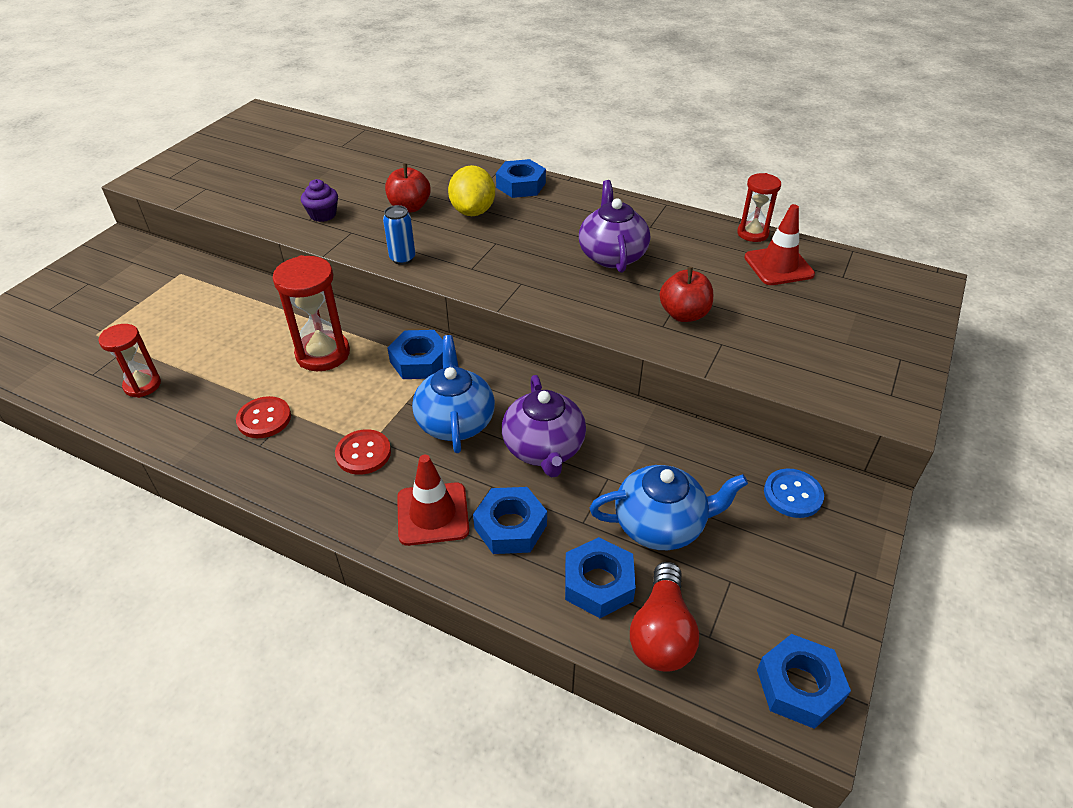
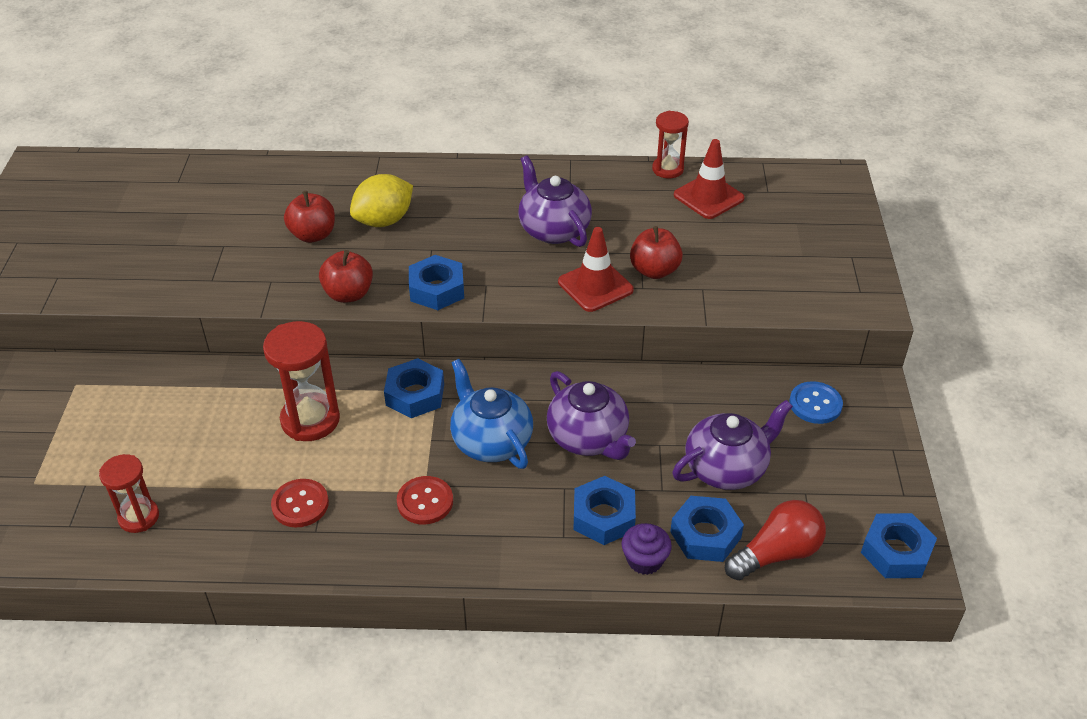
camera: 25 degrees left, 0 degrees up
purple cupcake [301,179,338,222] -> purple cupcake moved to [621,523,672,575]
blue can [383,205,415,265] -> red apple [319,250,373,303]
red traffic cone [397,455,469,546] -> red traffic cone moved to [558,227,634,312]
yellow lemon [448,165,495,216] -> yellow lemon turned 75 degrees clockwise [350,174,413,227]
blue nut [496,159,546,198] -> blue nut moved to [409,255,464,310]
blue teapot [590,465,748,550] -> purple teapot [672,400,793,490]
red light bulb [630,562,699,672] -> red light bulb turned 105 degrees counterclockwise [725,500,826,580]

